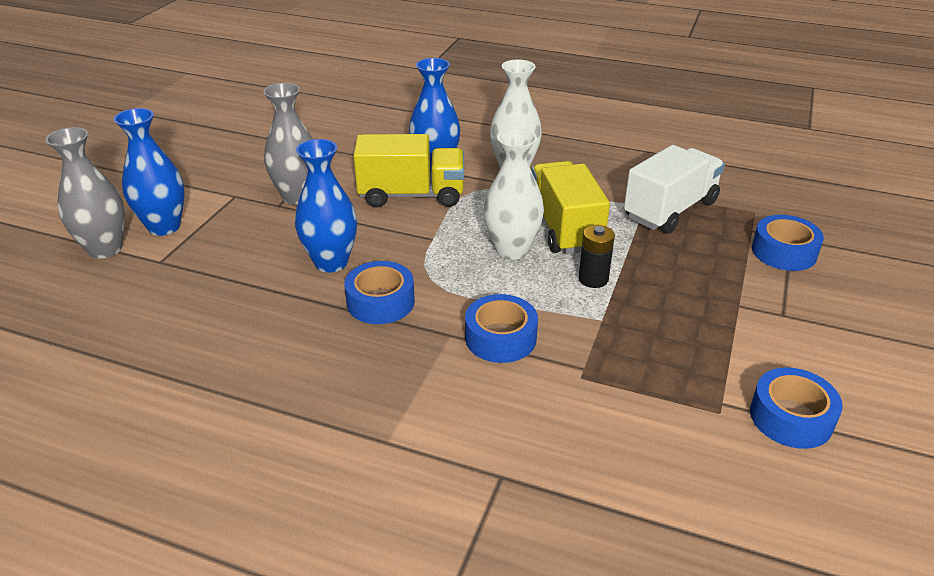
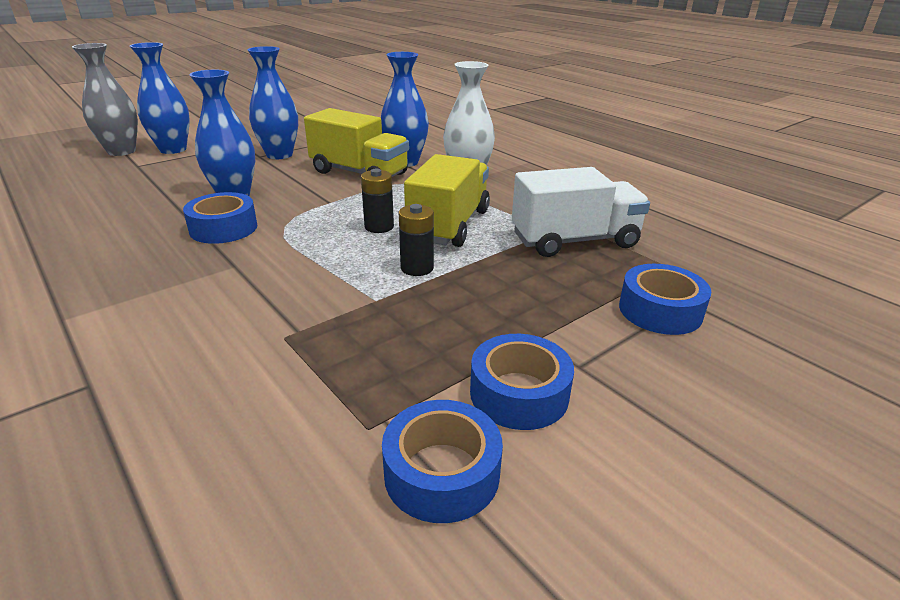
camera: 30 degrees right, 5 degrees down
grey vase [263,83,313,205] -> blue vase [247,46,298,159]
blue tape [465,294,538,363] -> blue tape moved to [470,334,574,430]
white vase [484,128,544,260] -> black battery [361,169,394,233]

